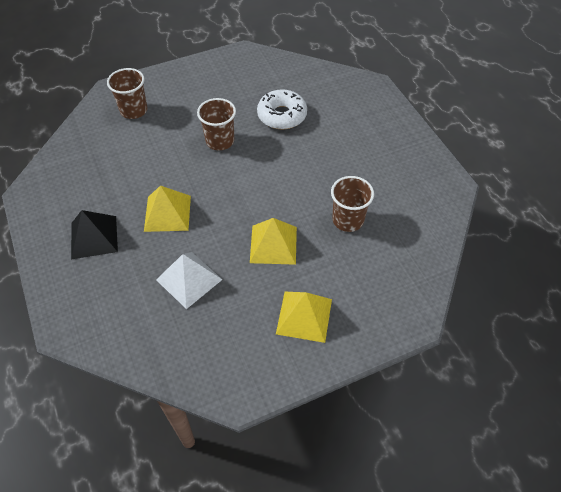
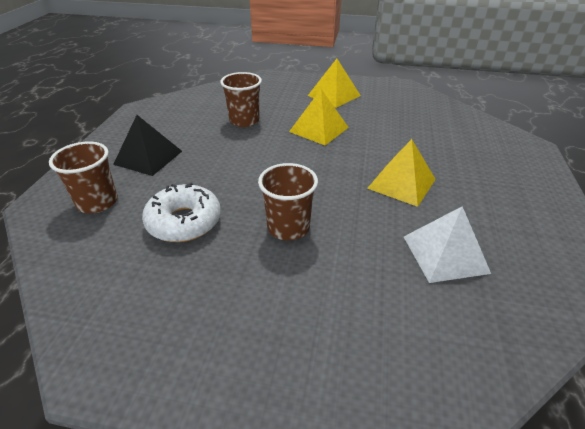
camera: 145 degrees left, 15 degrees down
black pyramid [71,210,118,259] -> black pyramid moved to [113,115,182,176]
brown cup [107,68,148,119] -> brown cup moved to [49,142,118,213]
white pyramid [156,252,222,309] -> white pyramid moved to [404,206,491,283]

